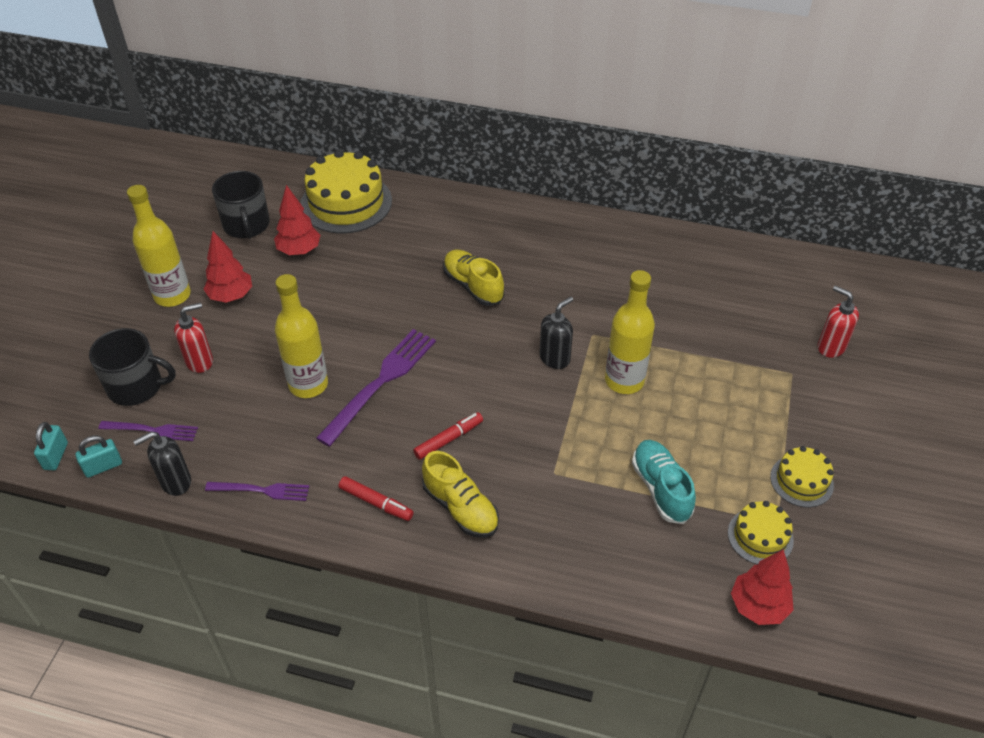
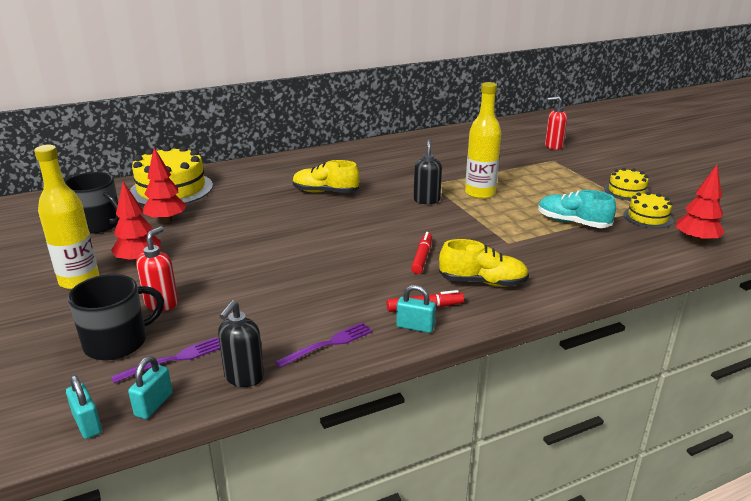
camera: 40 degrees left, 20 degrees down
yellow bottle [275,274,328,398] -> none
purple fork [316,329,436,447] -> none
none -> turquoise padlock [396,285,436,333]

